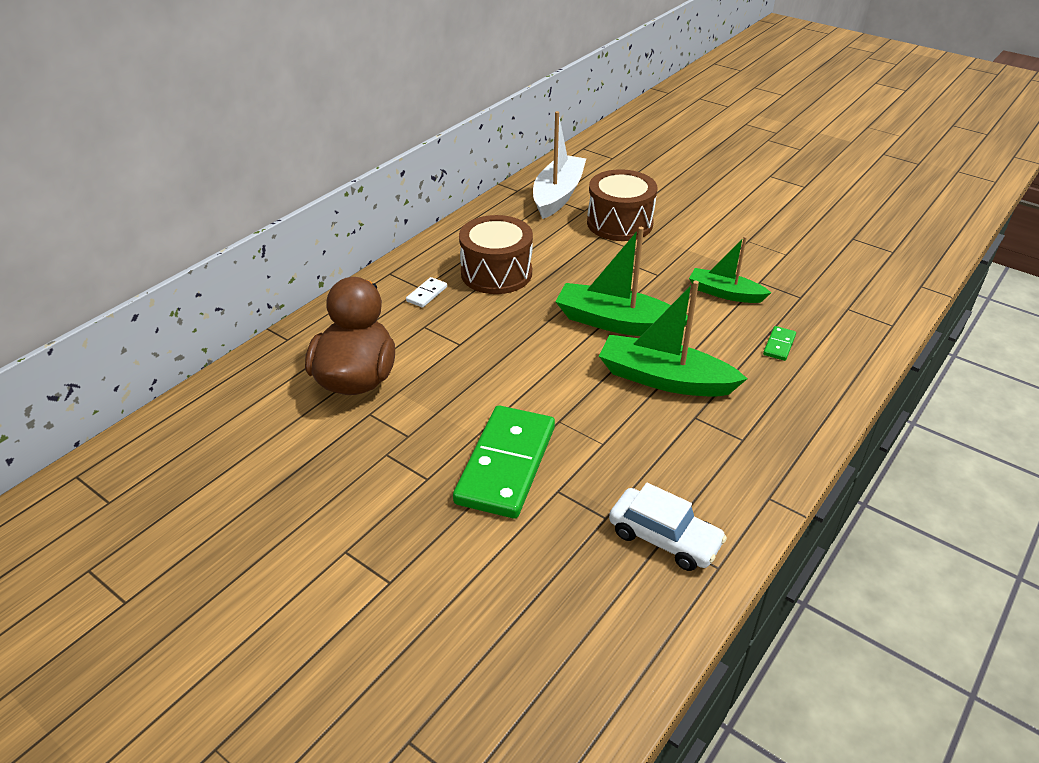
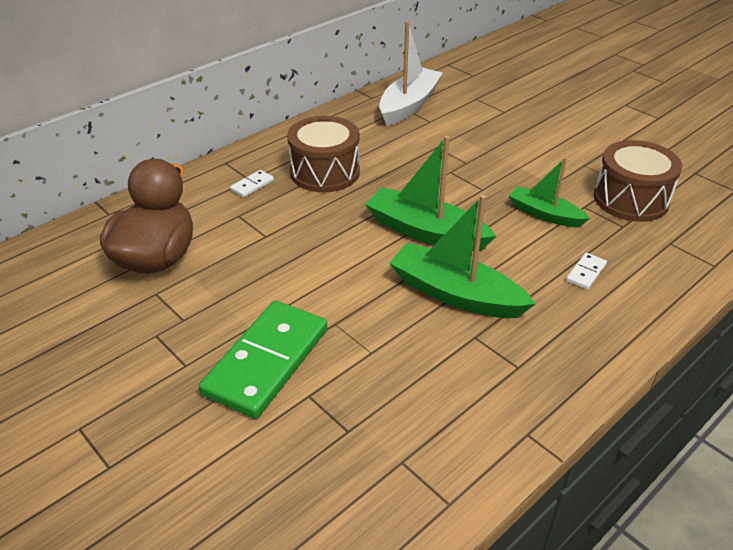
camera: 10 degrees right, 0 degrees up
brown drum [587,169,657,241] -> brown drum moved to [594,140,682,222]
white car [609,483,727,571] -> none
green domino [763,326,796,361] -> white domino [566,253,607,290]

